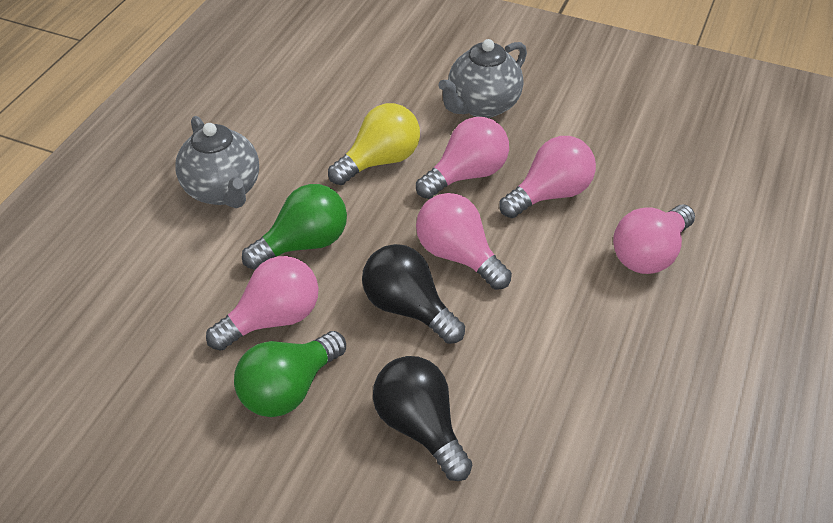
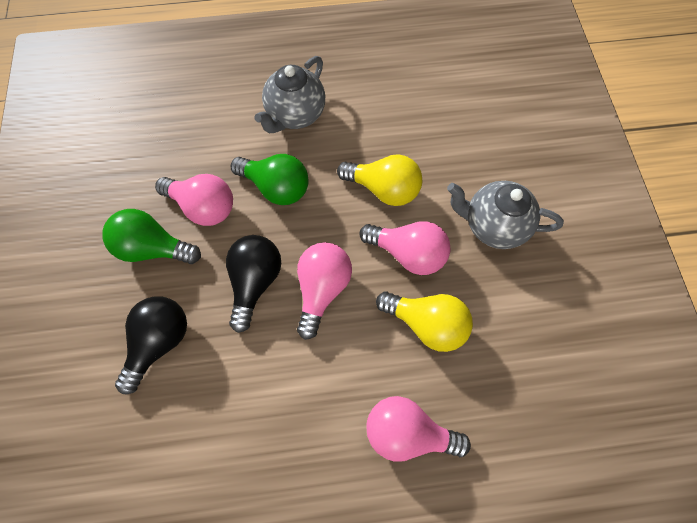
camera: 60 degrees right, 20 degrees up
pink light bulb [499,136,596,218] -> yellow light bulb [376,291,473,352]

